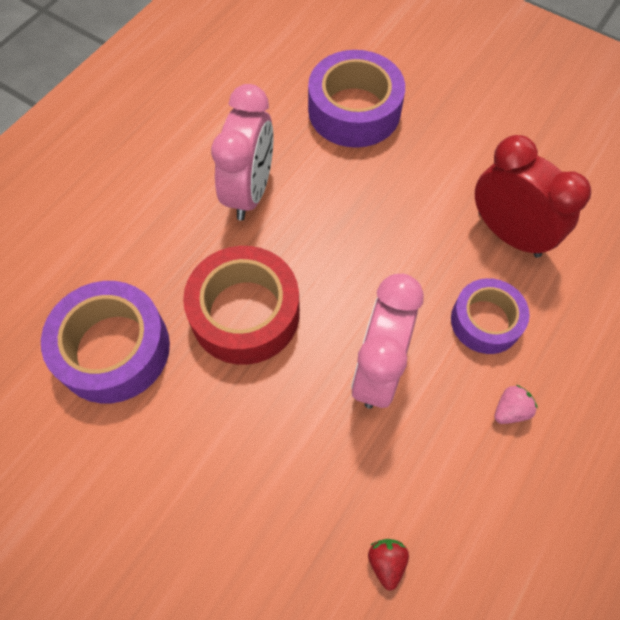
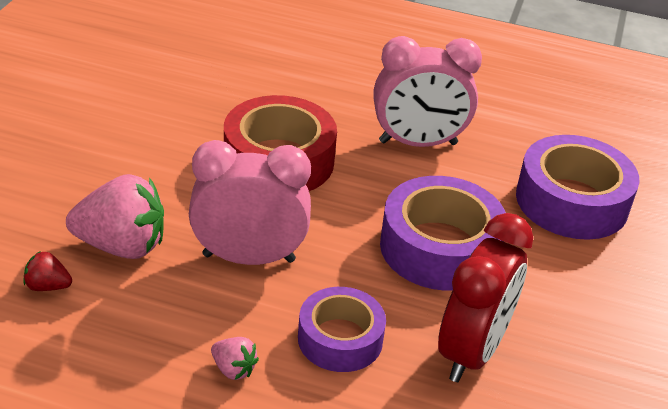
camera: 70 degrees right, 25 degrees down
purple tape [41,281,170,403] -> purple tape moved to [380,176,506,291]
red strawberry [368,539,409,591] -> red strawberry turned 150 degrees counterclockwise [23,251,72,291]
none -> pink strawberry [66,174,164,259]

